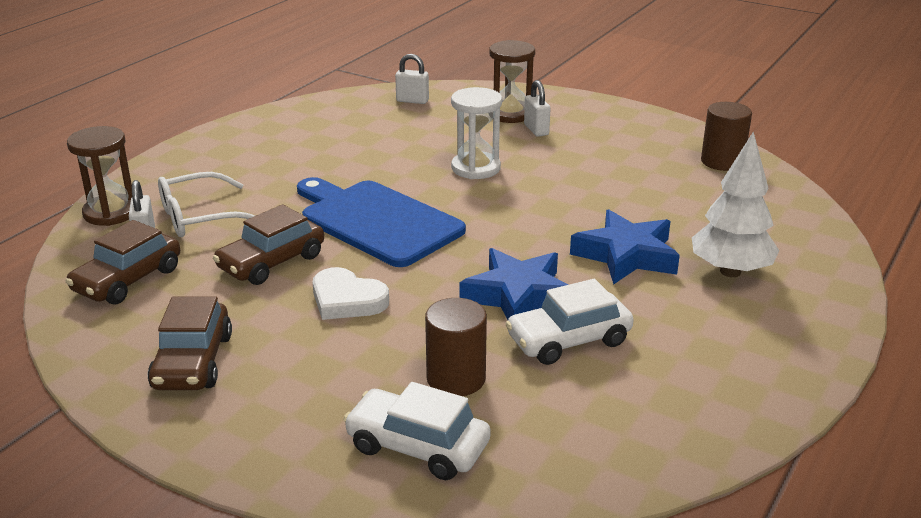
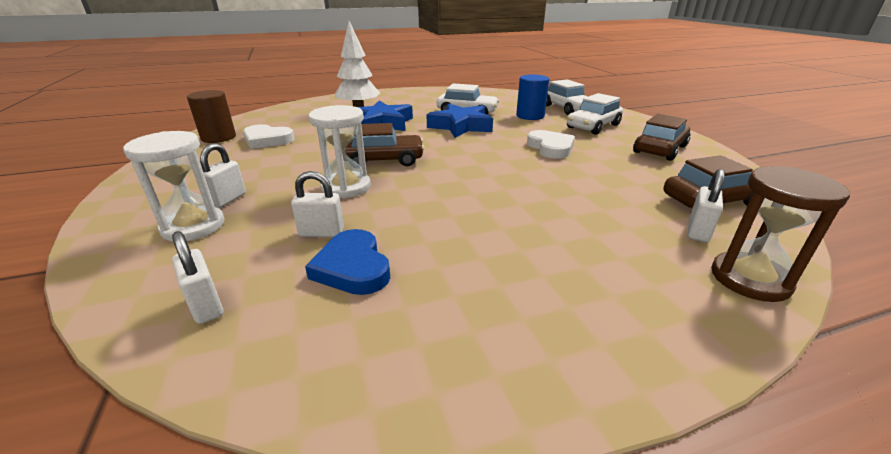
camera: 140 degrees left, 0 degrees up
white glasses [158,172,255,237] -> none
brown car [213,204,324,285] -> brown car moved to [345,123,425,166]
blue cutting board [297,177,466,267] -> none
brown cylinder [425,298,487,396] -> blue cylinder [516,74,549,120]
brown hourglass [489,40,535,123] -> white hourglass [123,131,225,241]
none -> white heart [243,124,294,149]
none -> white padlock [291,171,344,237]
none -> blue heart [305,229,390,295]
none -> white car [567,93,623,135]

